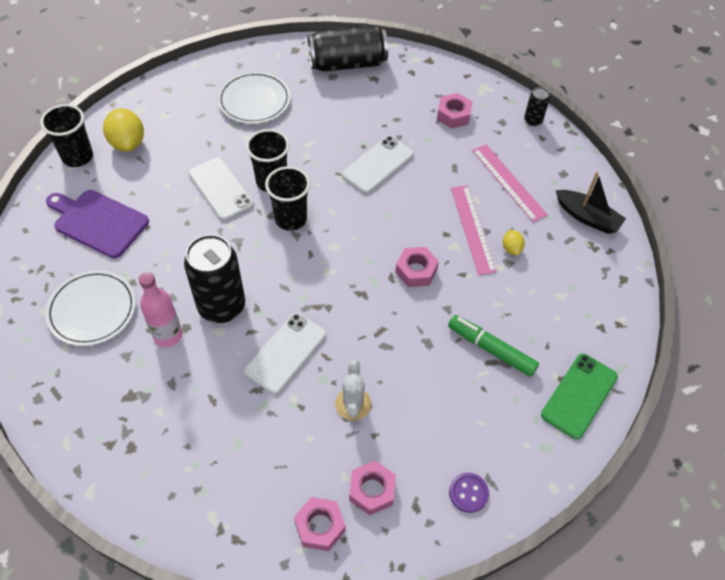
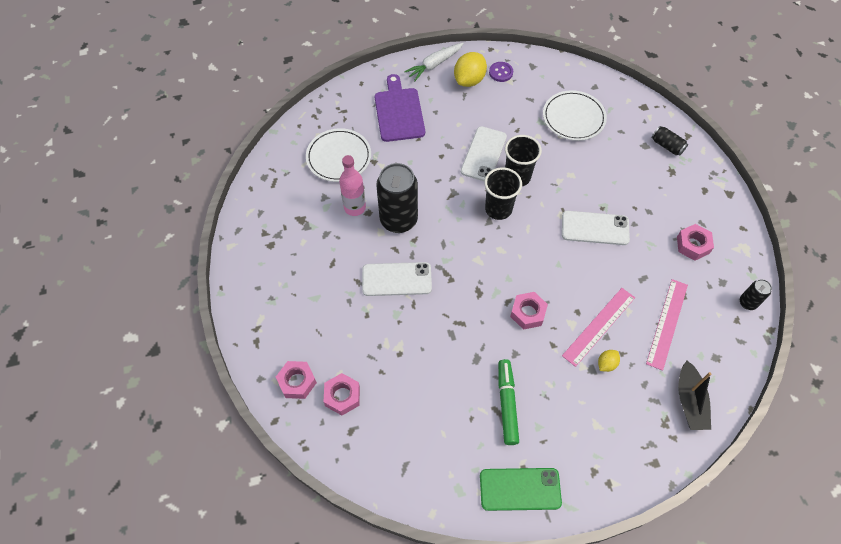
camera: 55 degrees right, 5 degrees up
black cup [40,104,93,167] -> white carrot [404,43,464,81]
black can [308,25,388,72] -> black can [651,126,688,156], size x0.47
white cactus [335,360,371,420] -> none
purple button [449,473,489,513] -> purple button moved to [489,62,513,82]

